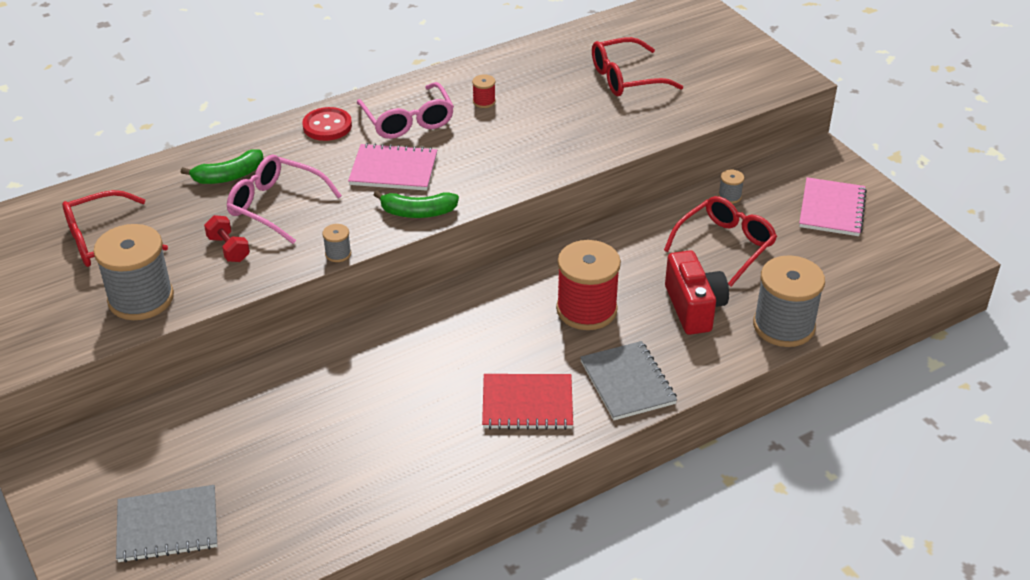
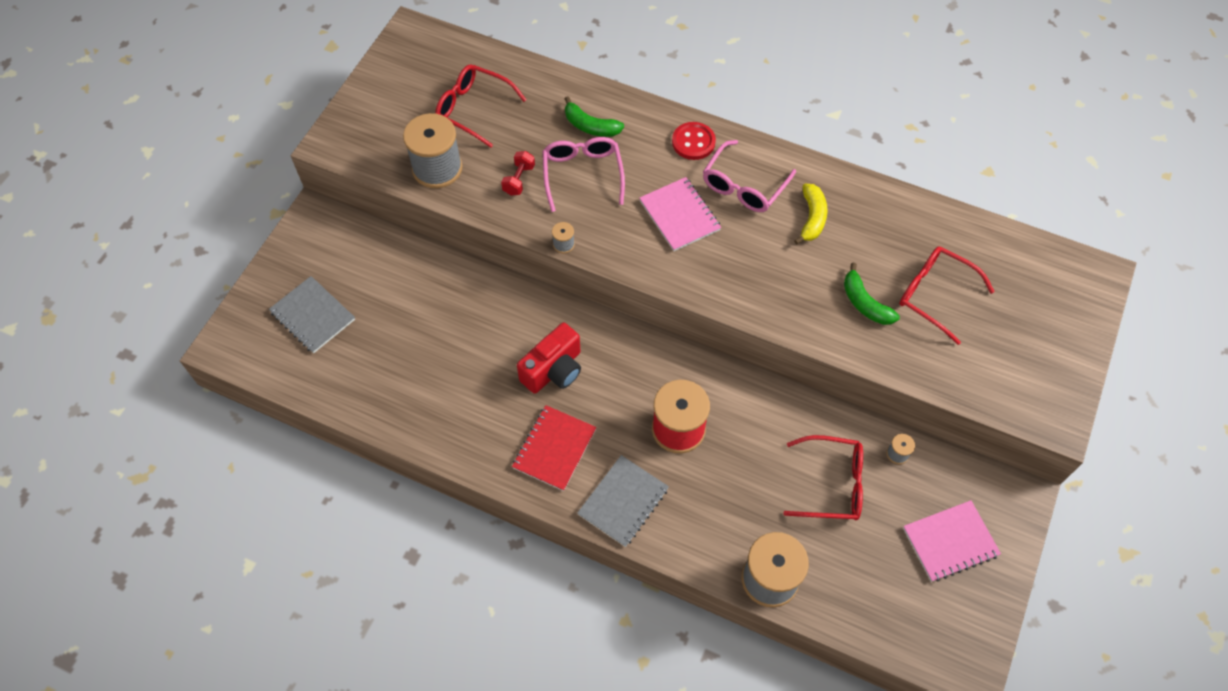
camera: 55 degrees right, 20 degrees up
green banana [374,191,459,218] -> green banana moved to [844,263,900,325]
red spool [472,74,496,108] -> yellow banana [794,184,828,245]
red notebook [482,374,573,430] -> red notebook turned 60 degrees clockwise [512,405,596,491]
red camera [665,250,729,335] -> red camera moved to [517,323,581,394]

